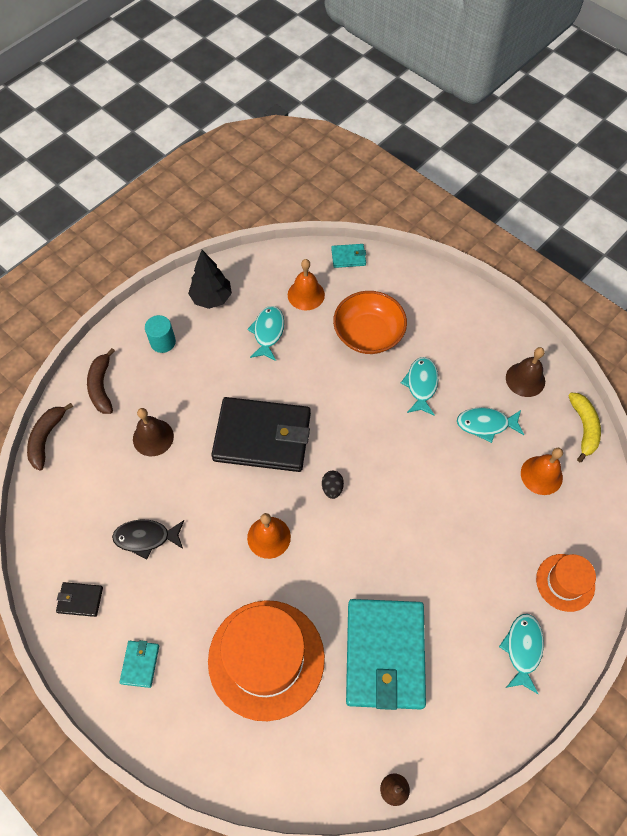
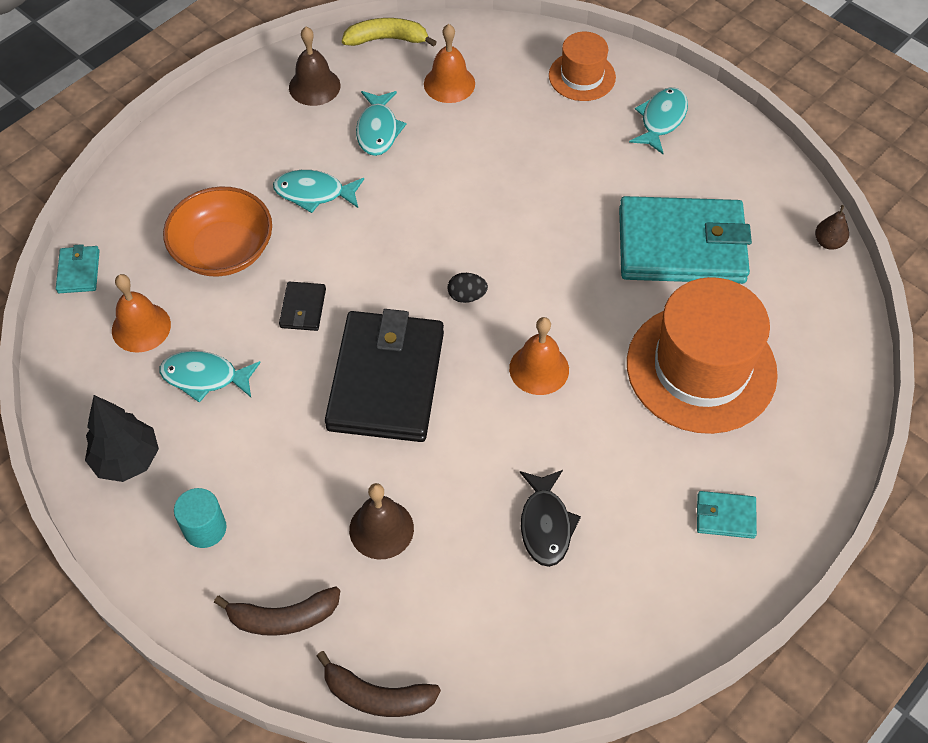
camera: 90 degrees left, 5 degrees down
black wallet [56,582,103,617] -> black wallet moved to [279,282,326,331]
turquoise fish [499,614,544,694] -> turquoise fish turned 105 degrees clockwise [629,87,688,154]

